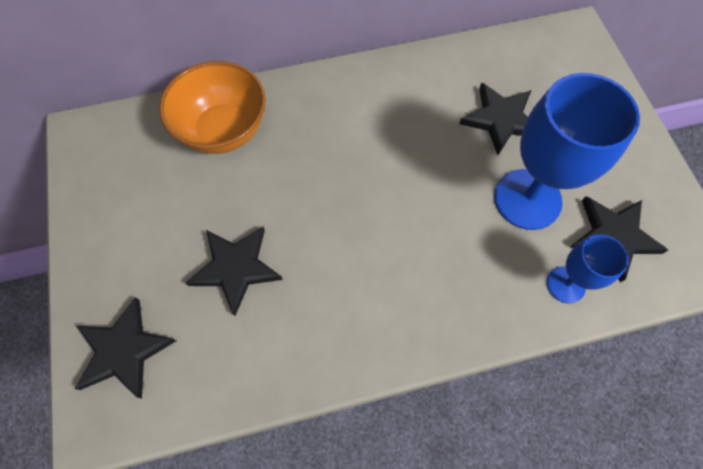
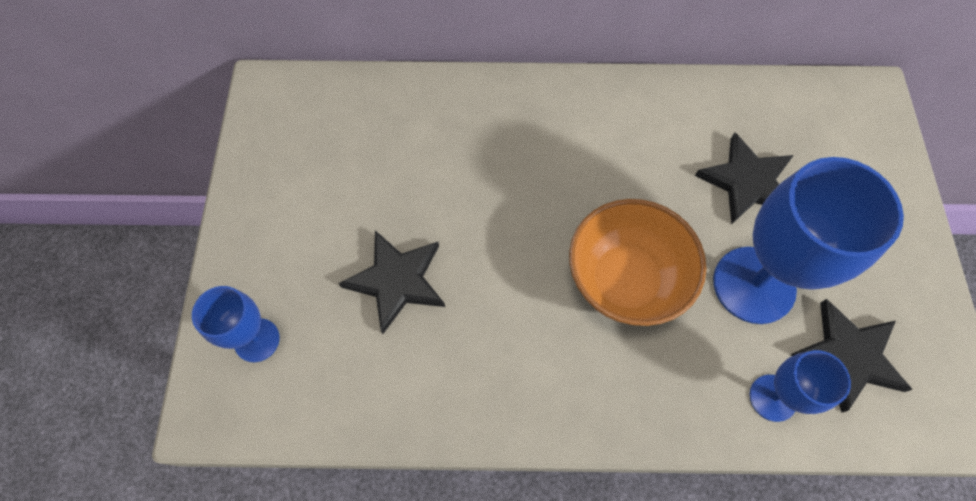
camera: 15 degrees right, 0 degrees up
black star [75,297,176,399] -> blue goblet [192,286,280,362]
orange bowl [159,61,266,154] -> orange bowl moved to [569,199,707,326]

